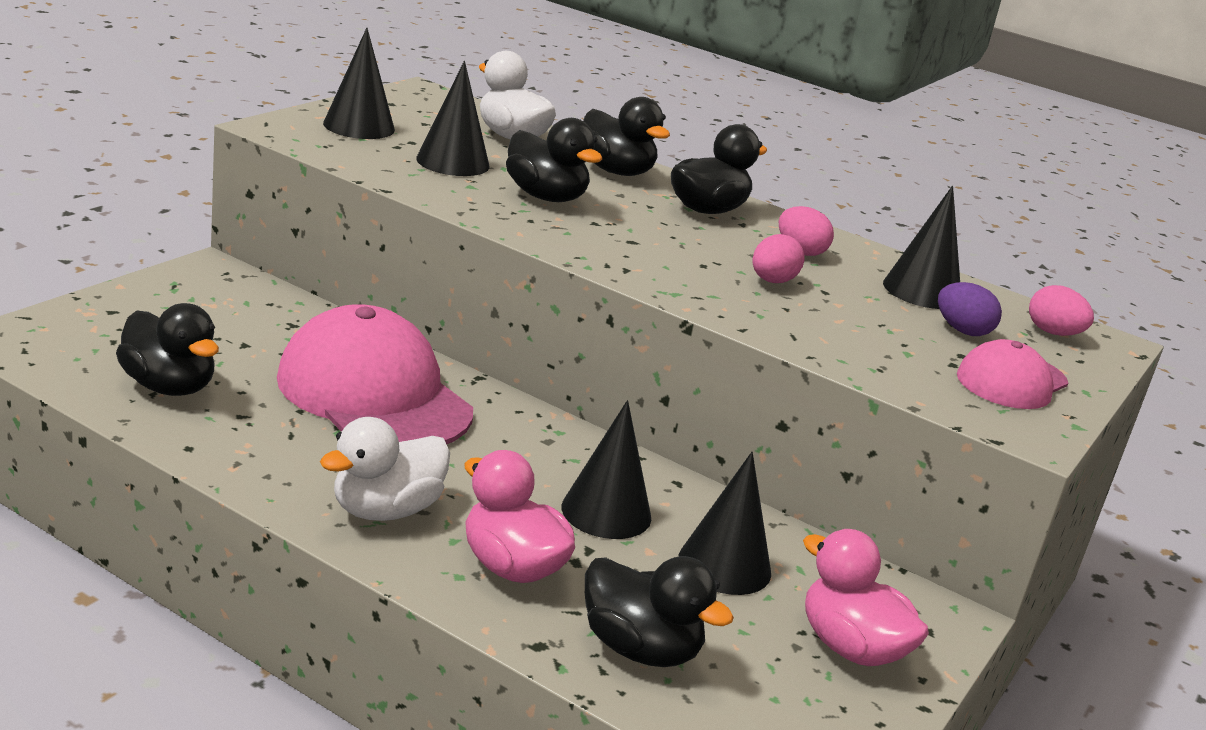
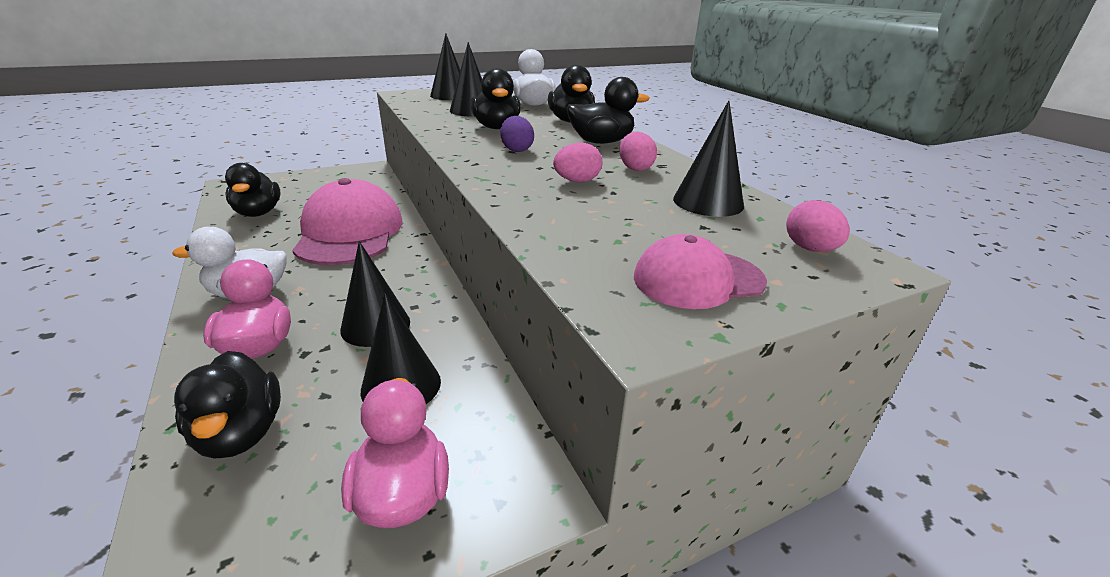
camera: 35 degrees right, 5 degrees up
purple egg [938,282,1002,336] -> purple egg moved to [500,116,534,152]

